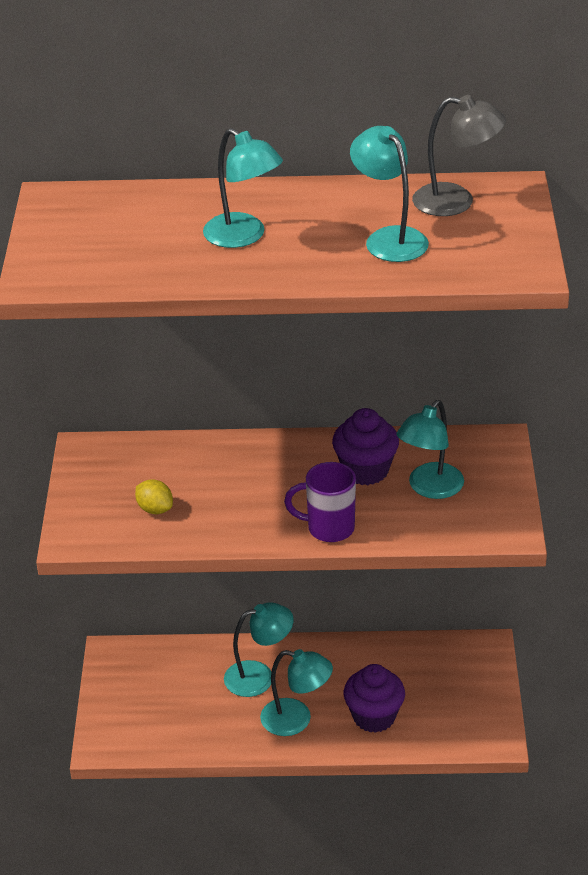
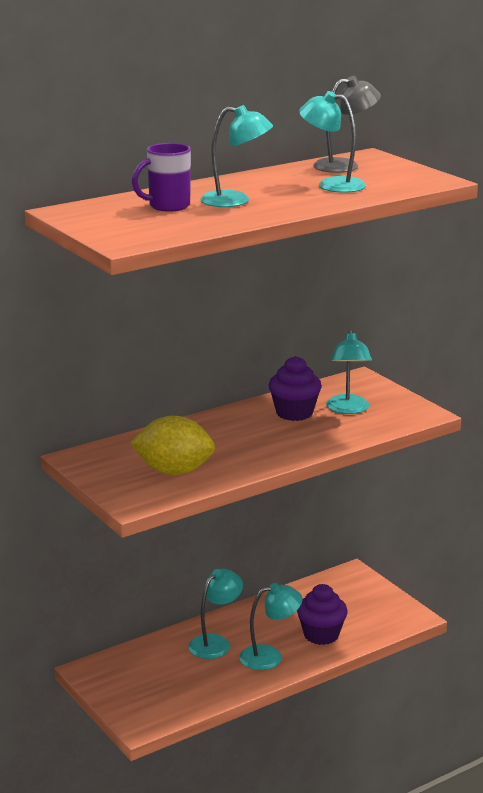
camera: 35 degrees left, 15 degrees down
yellow lemon [135,479,173,514] -> yellow lemon [130,416,215,475], size x2.06
purple mug [284,462,356,542] -> purple mug moved to [132,143,191,212]

